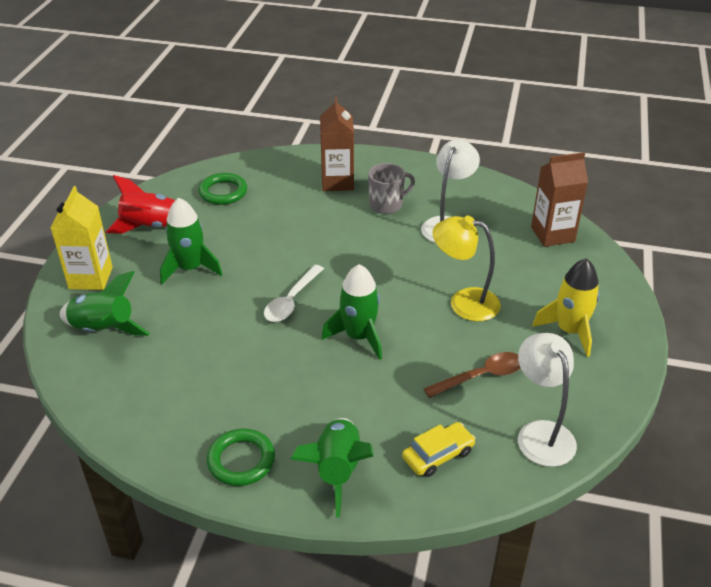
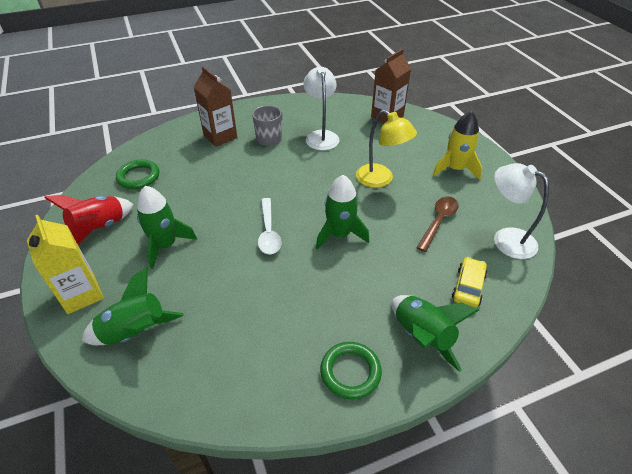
camera: 35 degrees left, 5 degrees up
yellow lamp [433,216,501,321] -> yellow lamp turned 120 degrees counterclockwise [356,110,417,188]

